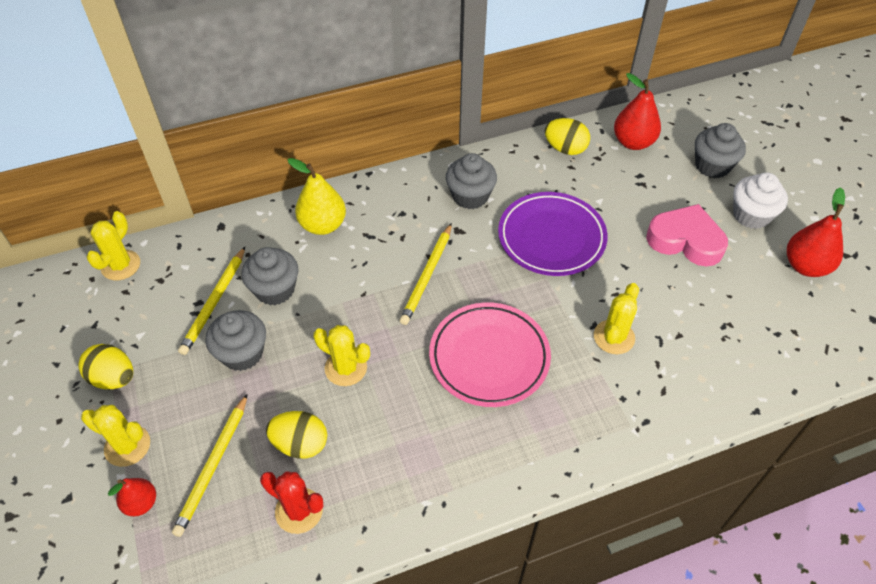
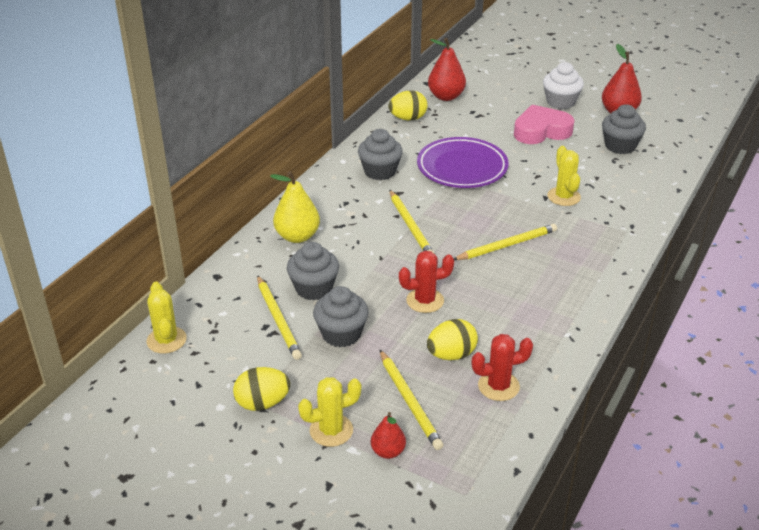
camera: 40 degrees left, 15 degrees down
yellow cactus [313,325,370,386] -> red cactus [399,251,454,313]
pink plate [429,302,551,407] -> yellow pencil [454,224,557,260]
grey cupcake [695,123,746,178] -> grey cupcake moved to [602,104,646,154]

